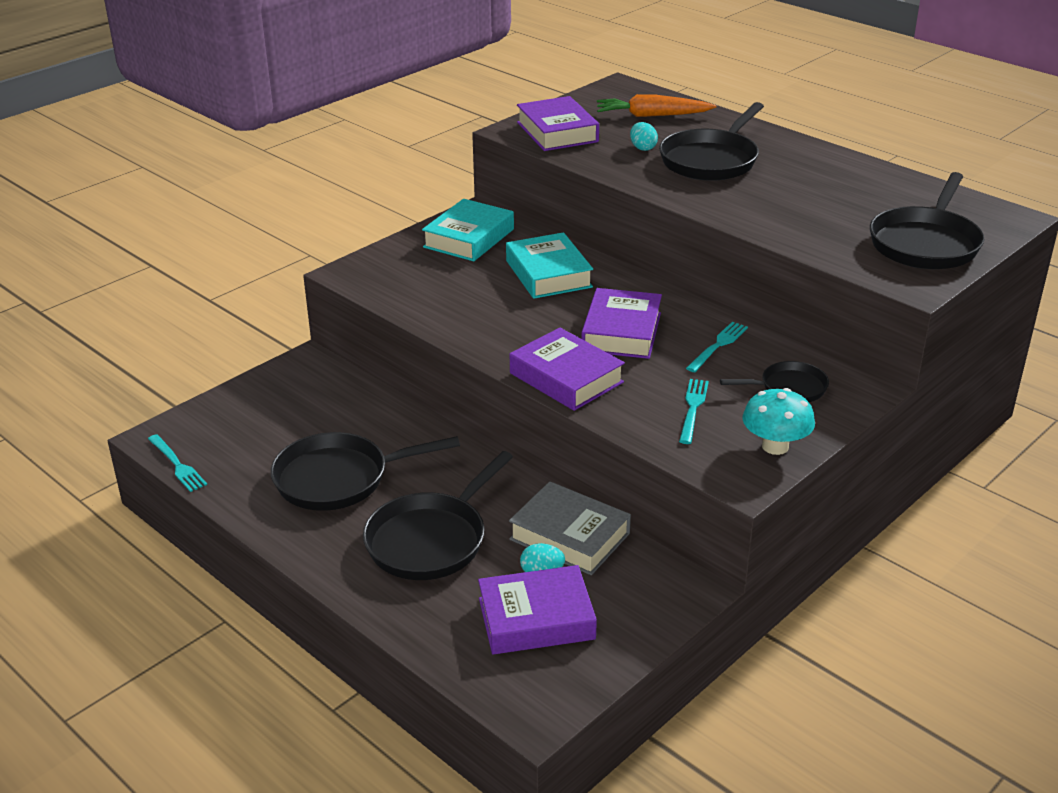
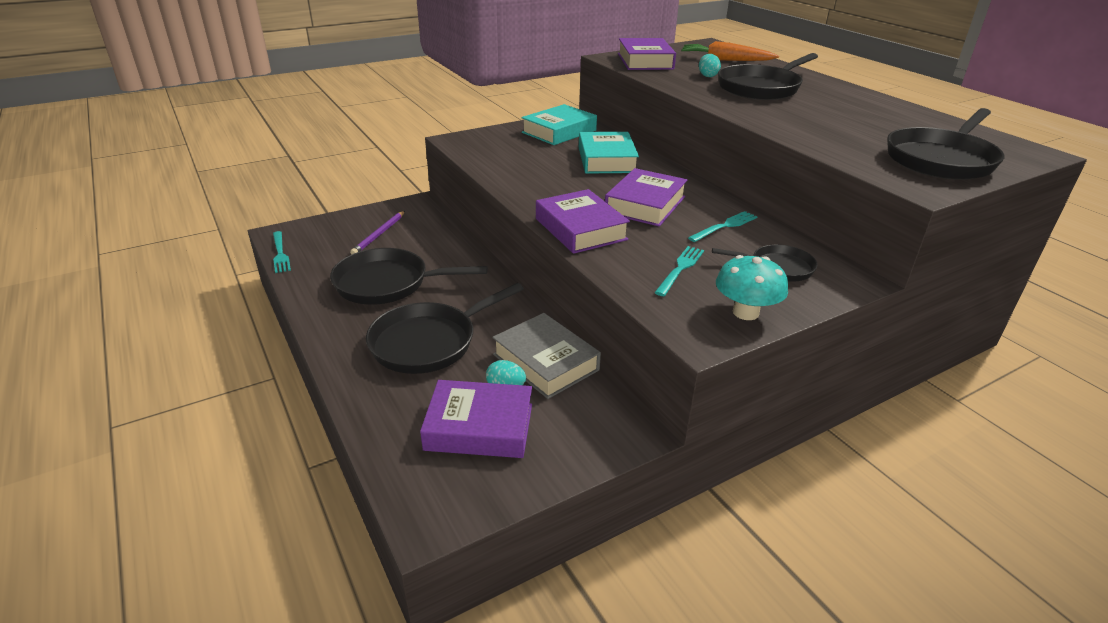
camera: 15 degrees right, 0 degrees up
none -> purple pencil [350,211,405,254]

